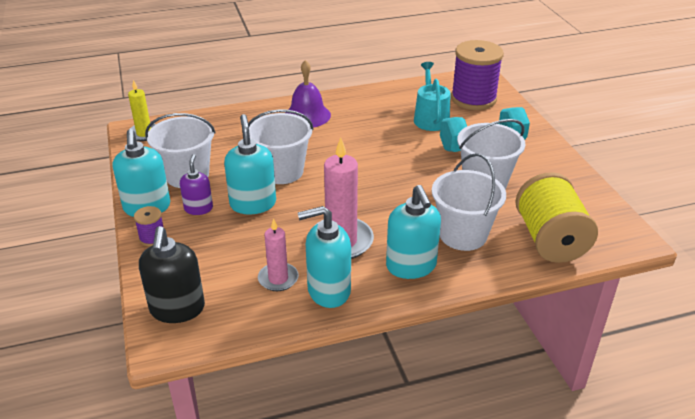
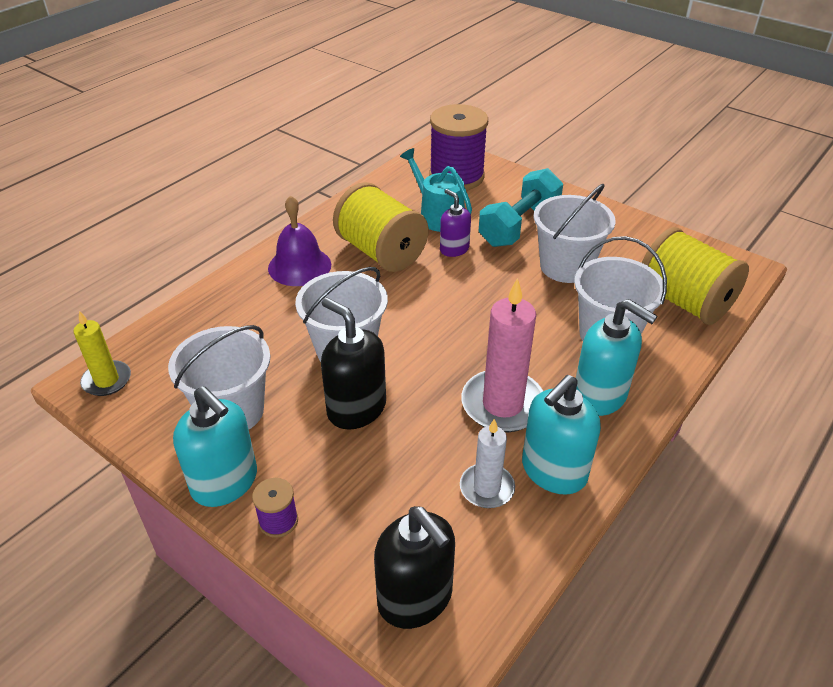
camera: 35 degrees left, 5 degrees up
purple soap dispenser [180,154,213,215] -> purple soap dispenser moved to [440,189,471,257]
turquoise soap dispenser [224,114,276,215] -> black soap dispenser [321,297,386,430]
pink candle [258,218,299,291] -> white candle [460,419,515,508]
none -> yellow spool [333,182,429,272]

